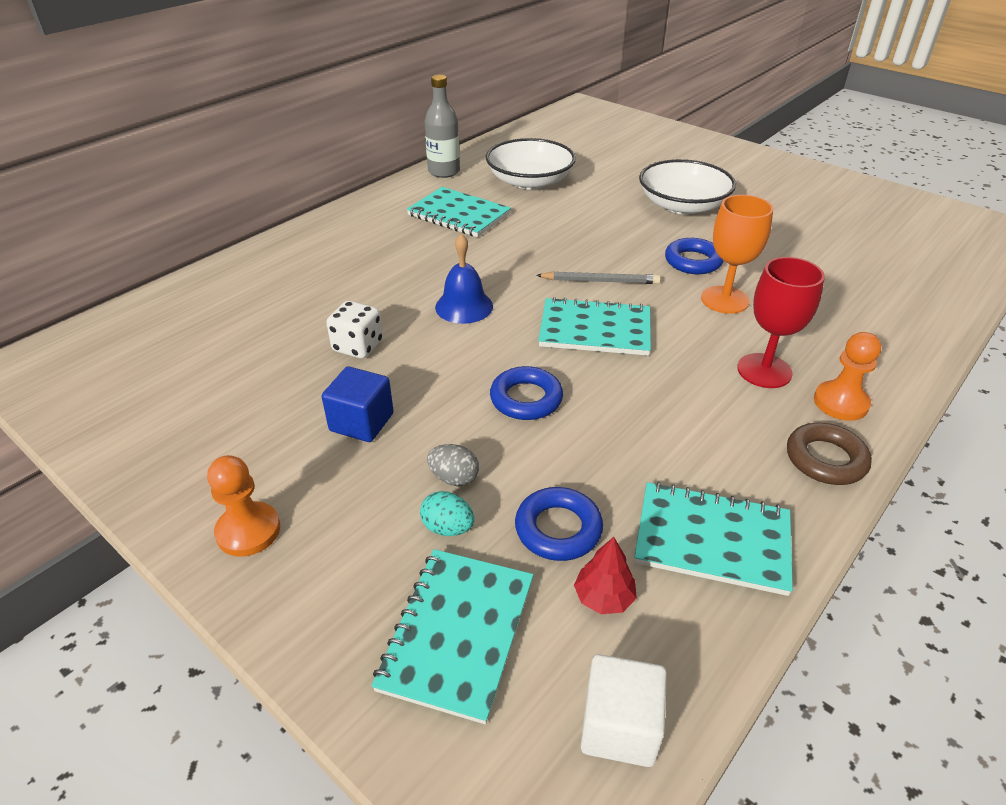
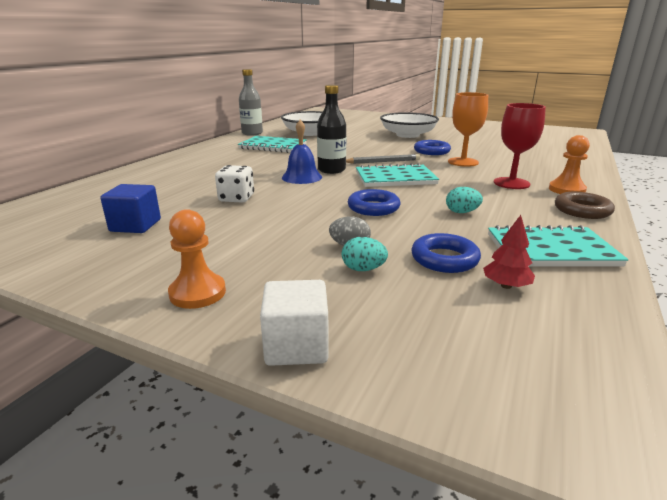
camera: 15 degrees left, 15 degrees down
blue cube [322,366,394,442] -> blue cube moved to [100,184,161,233]
turquoise notebook [371,549,533,724] -> none
white cube [581,654,667,767] -> white cube moved to [260,280,329,366]
none -> black bottle [317,85,346,174]
none -> turquoise egg [446,187,483,213]

